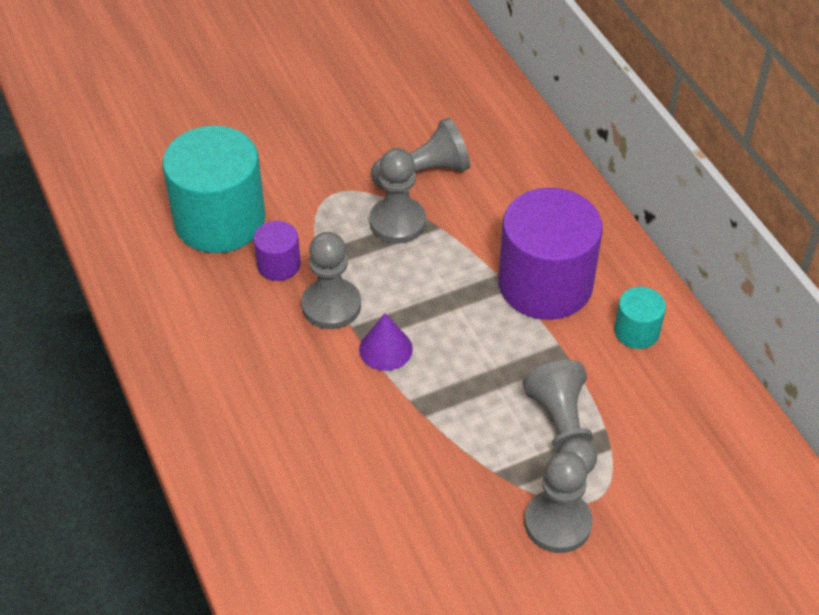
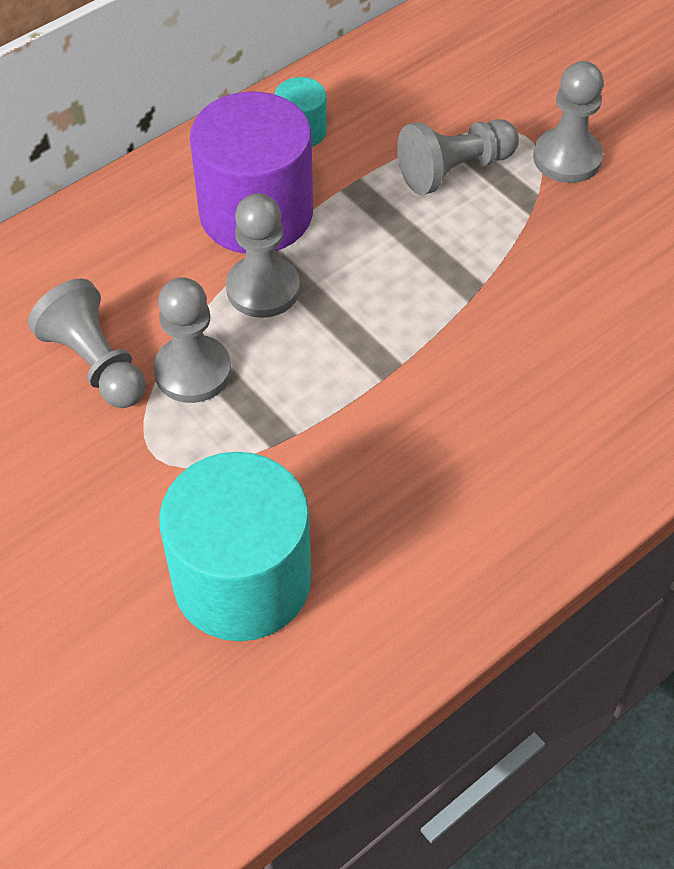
camera: 105 degrees left, 5 degrees up
purple cylinder [253,221,301,281] -> none
grey pawn [301,232,361,329] -> grey pawn moved to [226,193,300,318]
purple cone [359,313,413,371] -> none

